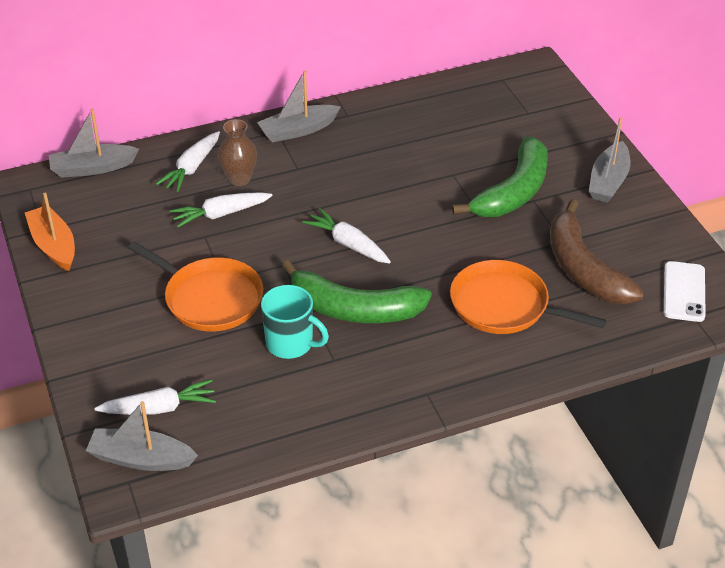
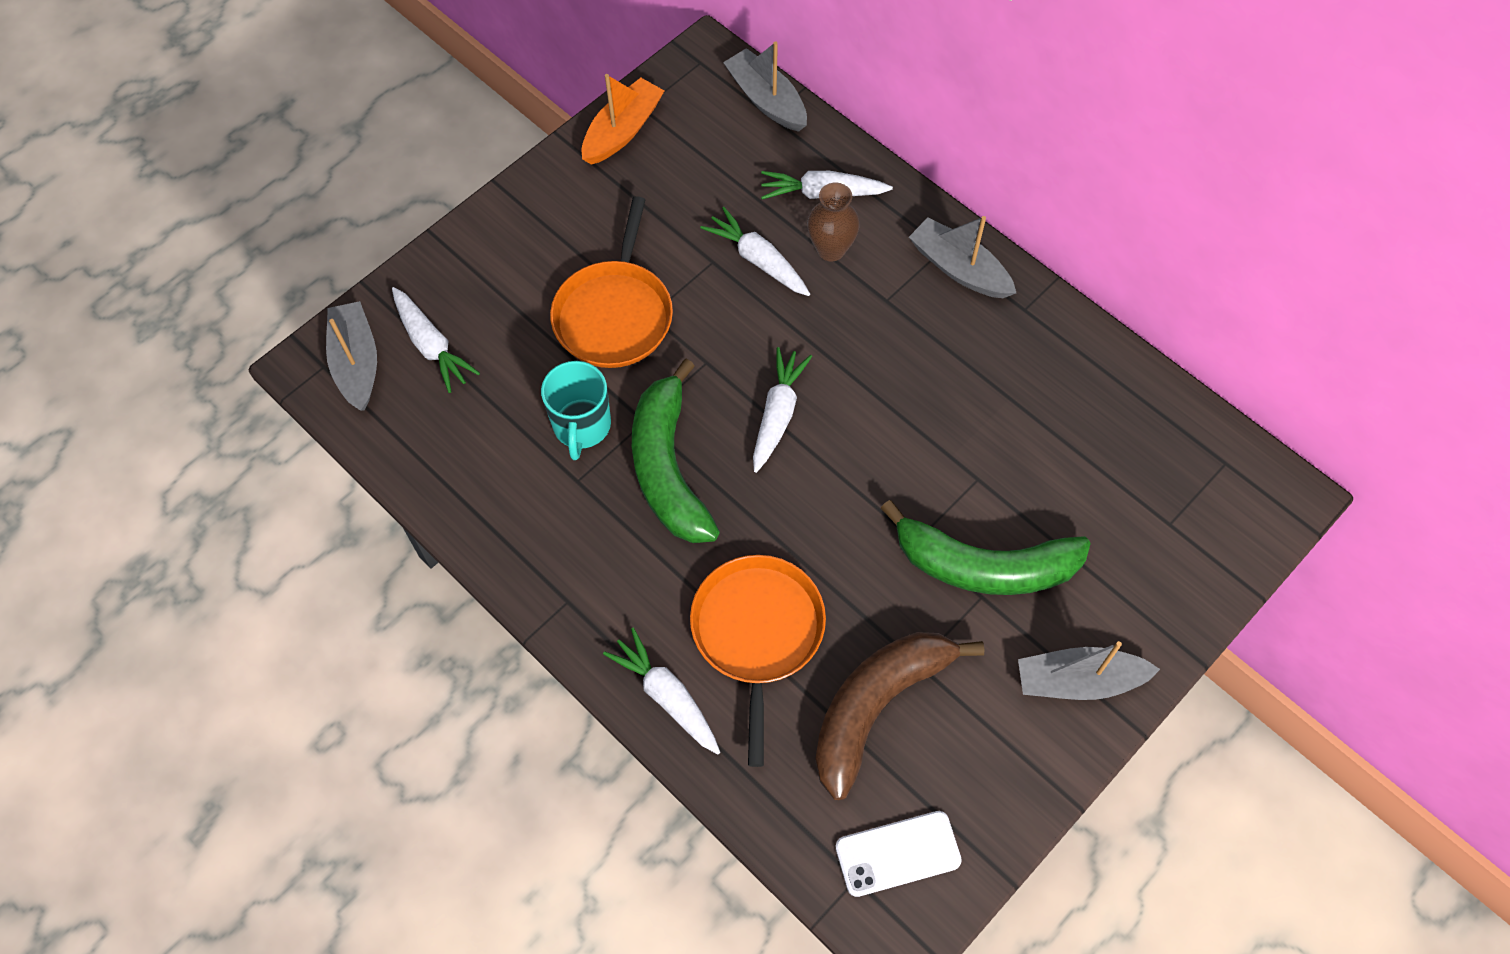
camera: 65 degrees right, 20 degrees up
none -> white carrot [603,628,720,754]

